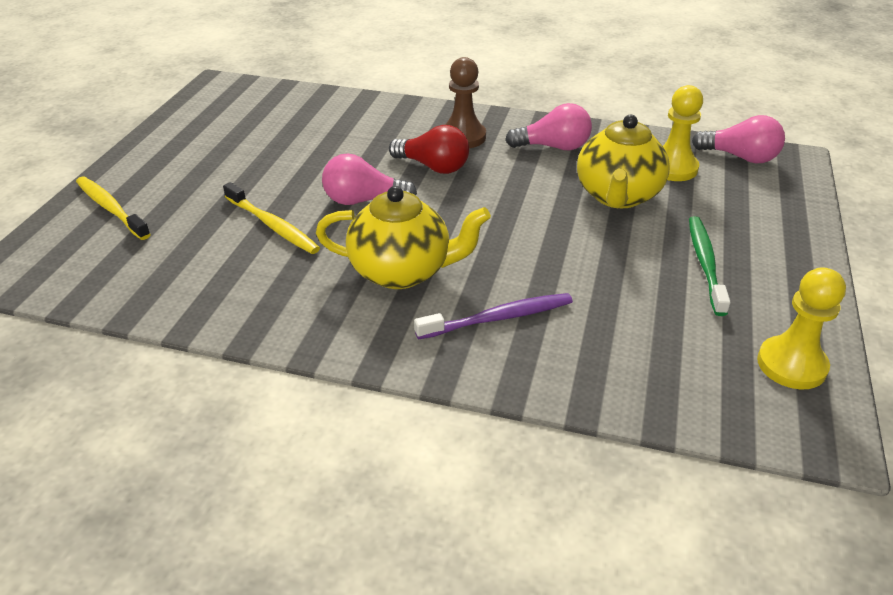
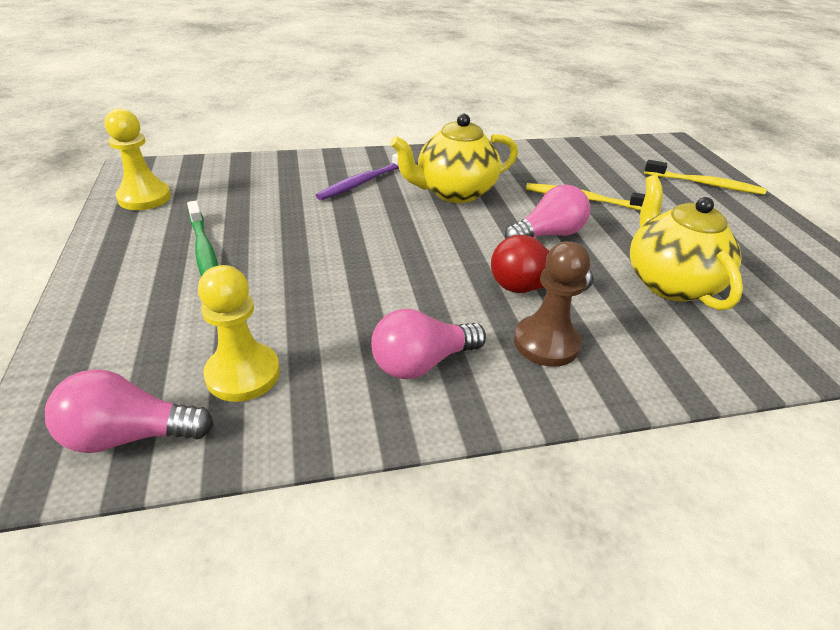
camera: 150 degrees right, 0 degrees up
yellow teapot [577,115,670,208] -> yellow teapot moved to [630,175,743,310]

